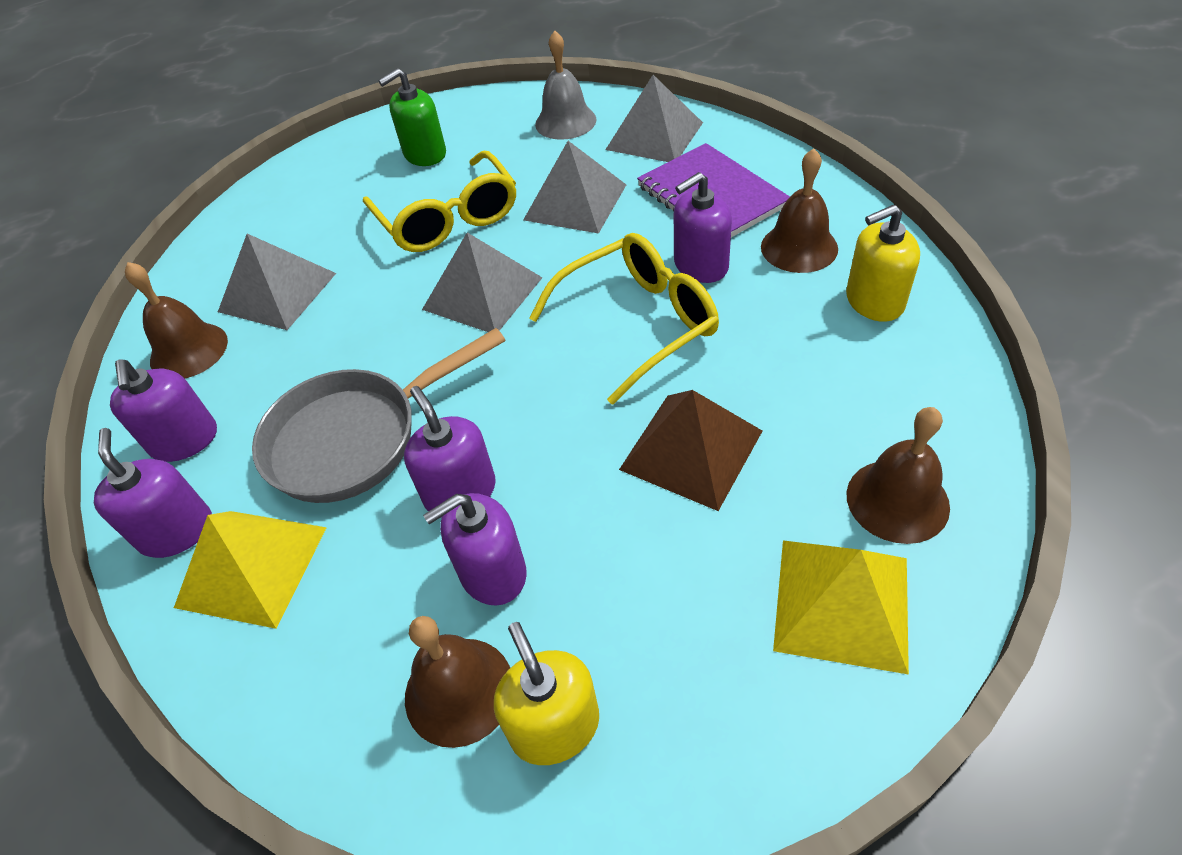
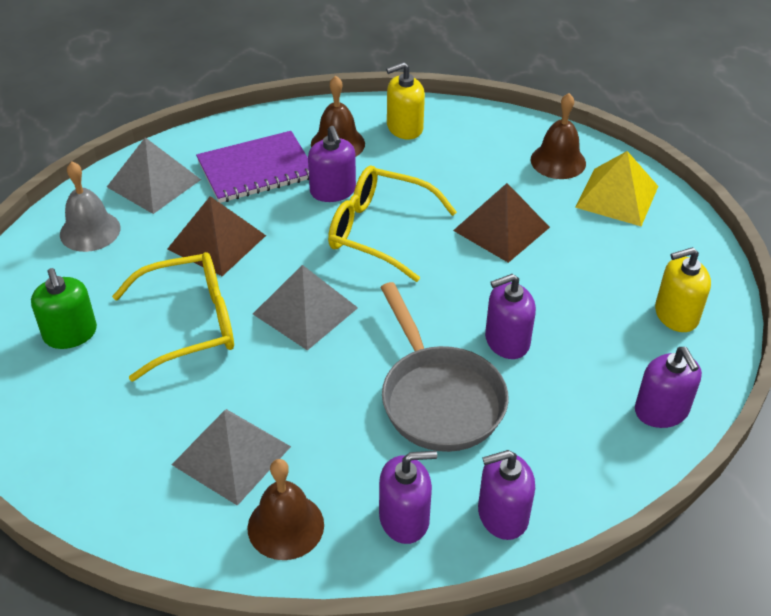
camera: 85 degrees left, 5 degrees down
yellow pyramid [174,511,327,629] -> none
brown bell [405,616,510,748] -> none
purple soap dispenser [423,493,527,606] -> purple soap dispenser moved to [635,347,702,428]
grey pyramid [523,141,626,234] -> brown pyramid [167,196,266,276]
yellow glasses [529,233,719,405] -> yellow glasses turned 45 degrees counterclockwise [328,166,457,282]
yellow soap dispenser [846,205,920,322] -> yellow soap dispenser turned 75 degrees clockwise [386,62,425,139]

